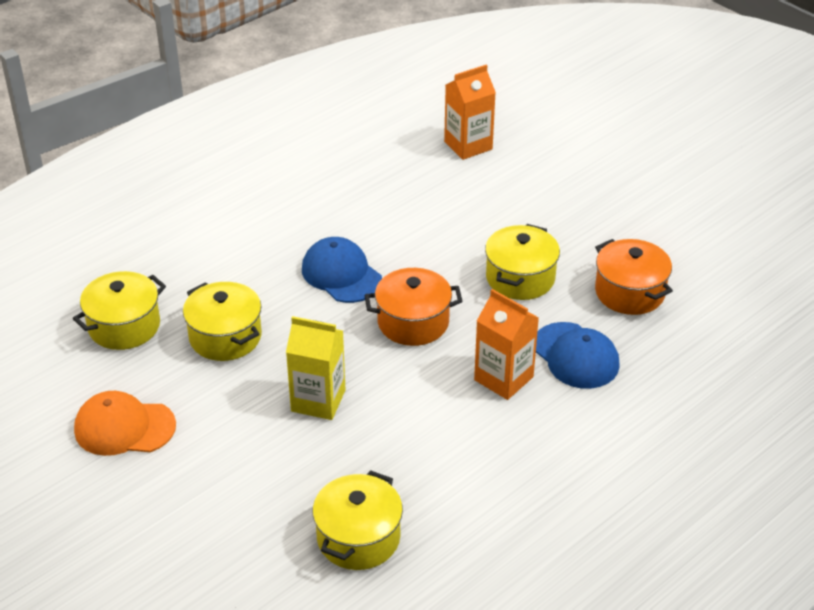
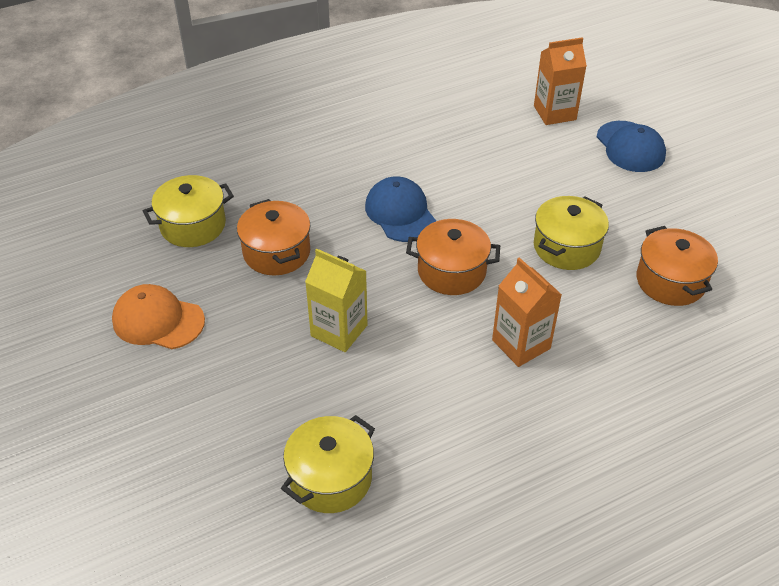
camera: 15 degrees right, 5 degrees up
yellow pot [183,282,262,361] -> orange pot [237,199,310,275]
blue cap [536,322,620,389] -> blue cap moved to [597,121,666,172]

